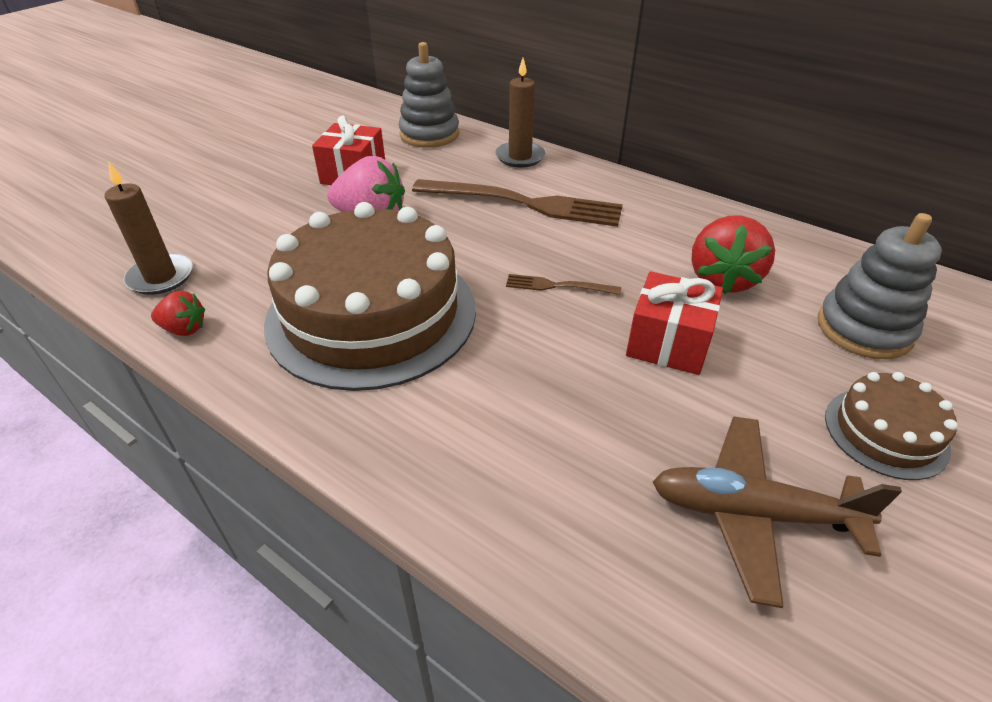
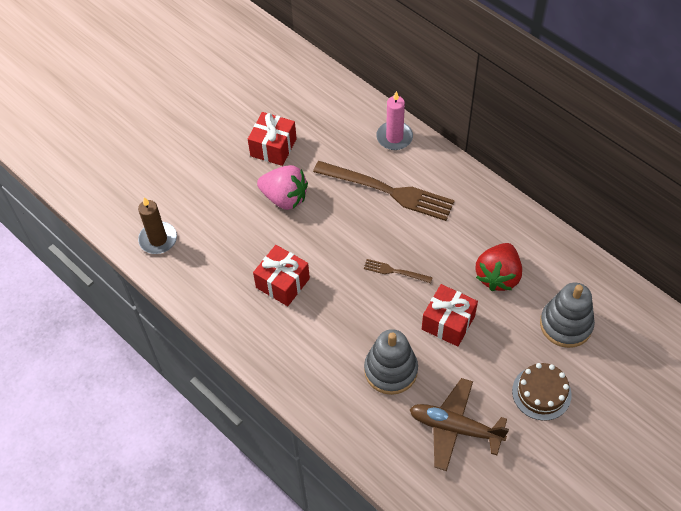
camera: 10 degrees right, 15 degrees up
red strawberry [151,291,205,336] -> none
brown cake [264,202,476,391] -> red gift [253,245,310,306]
grey stacking toy [399,42,459,148] -> grey stacking toy moved to [364,329,418,395]
brown candle [495,58,545,168] -> pink candle [376,91,413,150]

